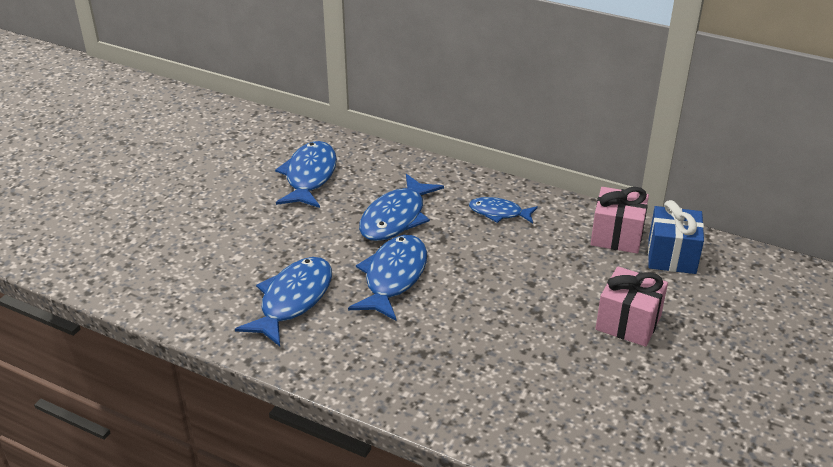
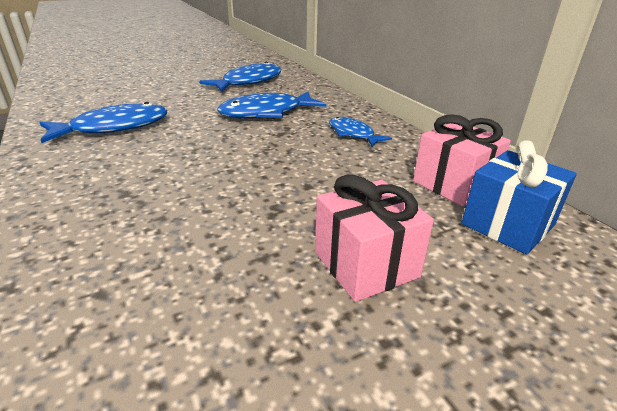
camera: 35 degrees right, 5 degrees down
blue fish [348,235,427,321] -> none

